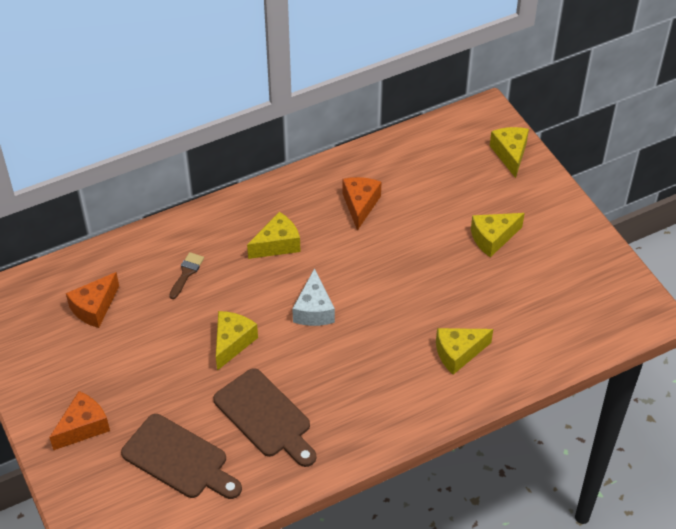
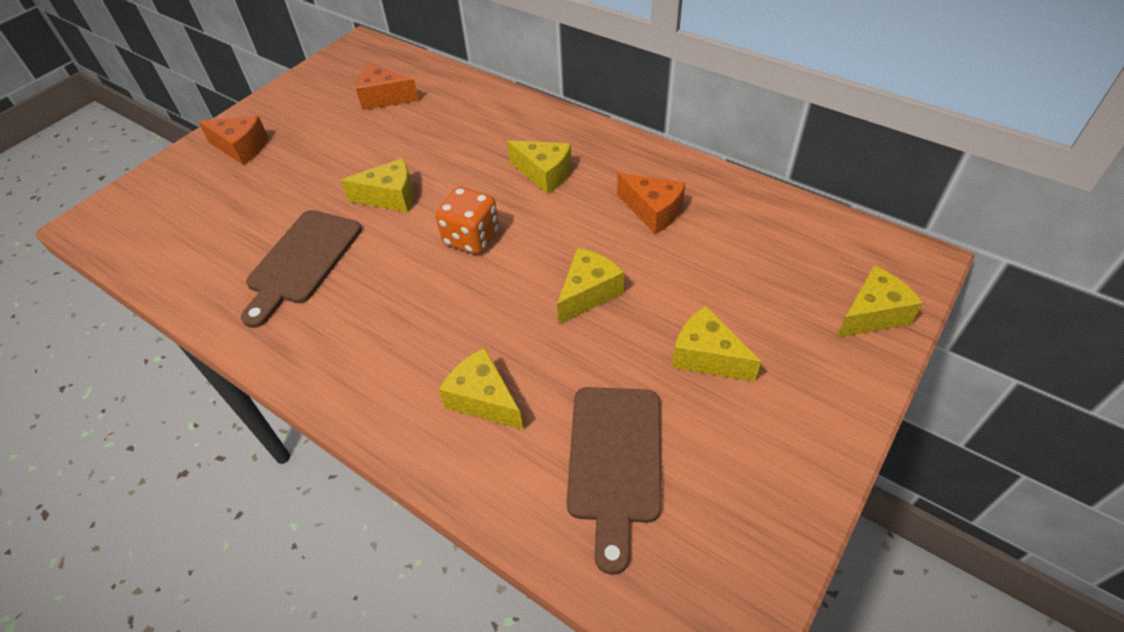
camera: 65 degrees right, 0 degrees up
brown cutting board [121,414,242,499] -> brown cutting board moved to [567,387,661,575]
brown brush [169,252,204,299] -> none
white cheese [292,268,335,326] -> orange dice [436,187,499,254]
orange cheese [342,177,381,231] -> orange cheese turned 60 degrees clockwise [617,173,686,234]
none -> yellow cheese [557,248,624,324]

